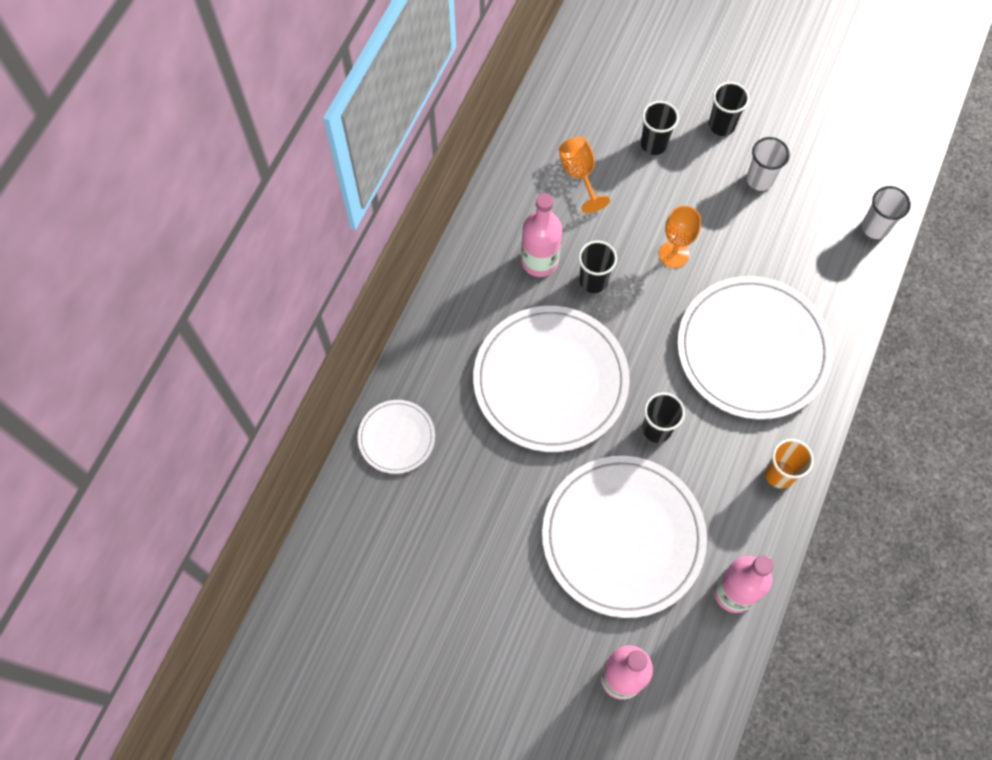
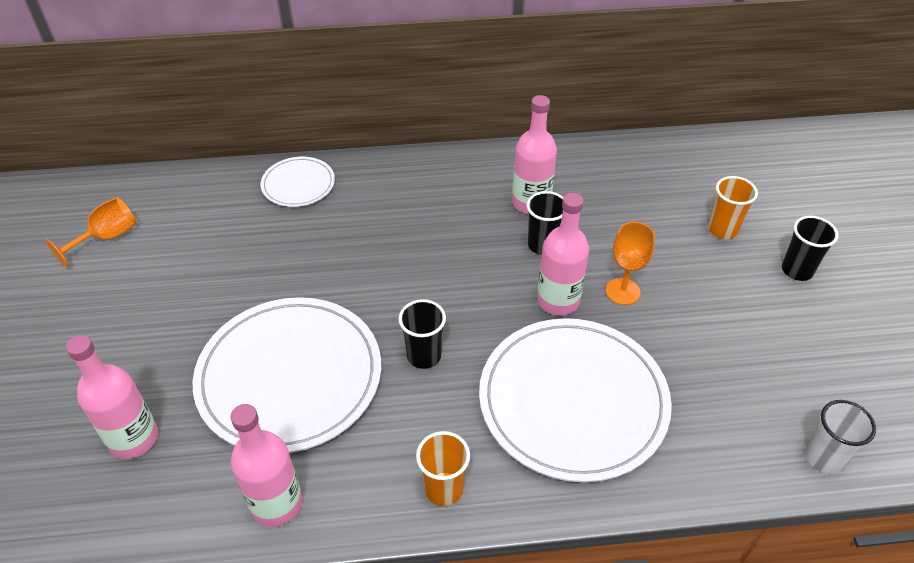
camera: 60 degrees right, 20 degrees down
white plate [473,306,630,452] -> none
orange goblet [559,137,610,213] -> orange goblet moved to [45,197,136,268]
black cup [641,101,679,155] -> orange cup [708,176,758,239]
white cup [747,137,790,191] -> none
none -> pink bottle [537,193,589,316]

